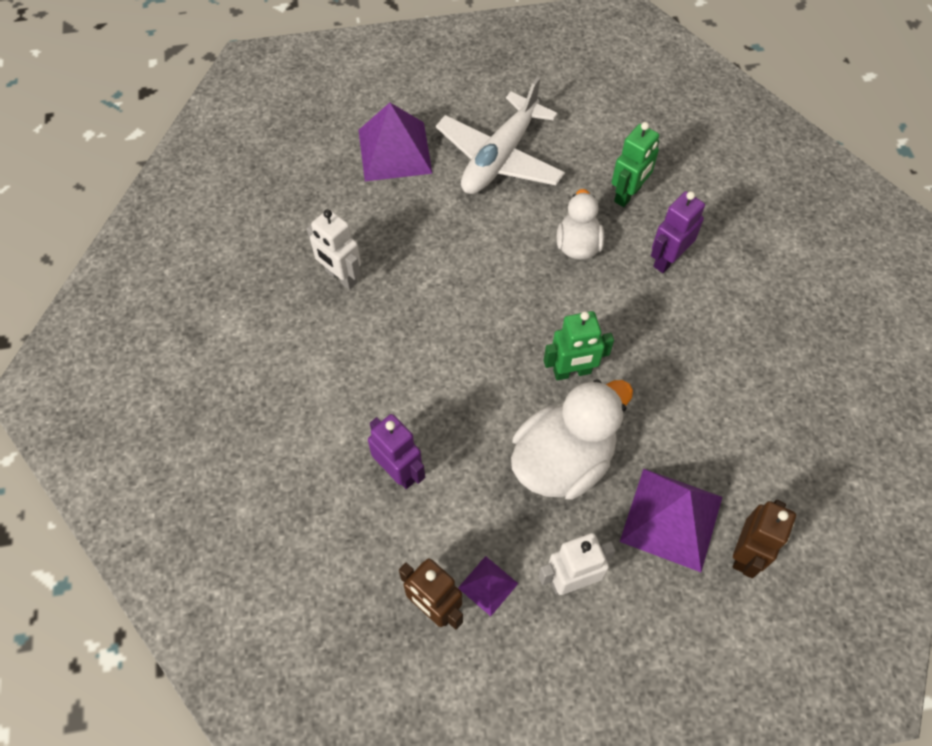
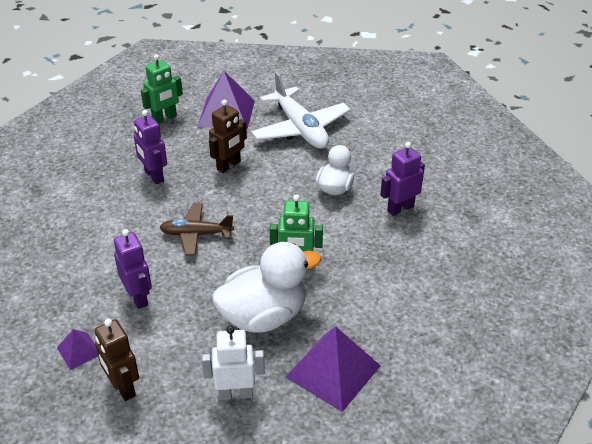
camera: 15 degrees right, 20 degrees down
white robot [307,209,361,290] -> purple robot [134,110,167,184]
white plane [436,77,565,194] -> white plane turned 75 degrees counterclockwise [251,72,351,149]
purple pyramid [458,556,518,616] -> purple pyramid moved to [57,329,98,370]
green robot [612,122,659,207] -> green robot moved to [141,54,183,124]
brown robot [733,500,796,578] -> brown robot moved to [209,100,247,173]
none -> brown plane [159,203,234,256]

